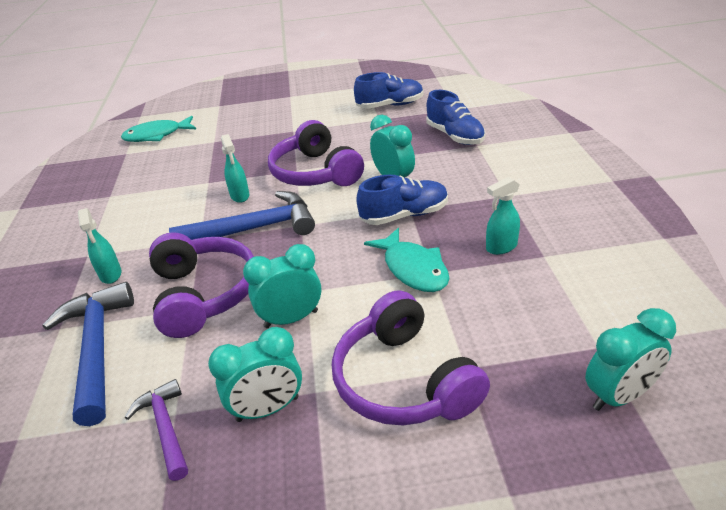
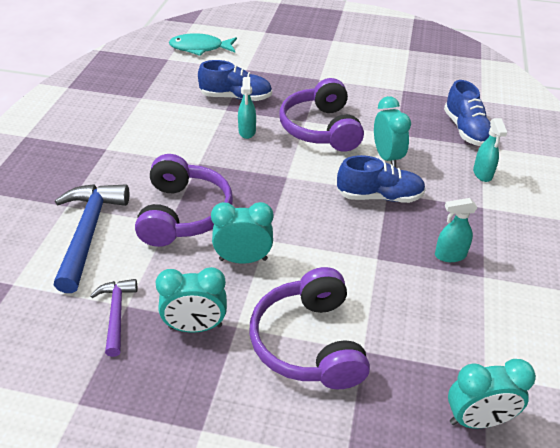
camera: 15 degrees right, 5 degrees up
turquoise spray bottle [78,208,121,284] -> turquoise spray bottle moved to [473,118,507,182]
blue hammer [169,191,315,240] -> none
blue shoe [354,72,424,109] -> blue shoe moved to [198,60,272,101]
turquoise fish [364,228,450,292] -> none

